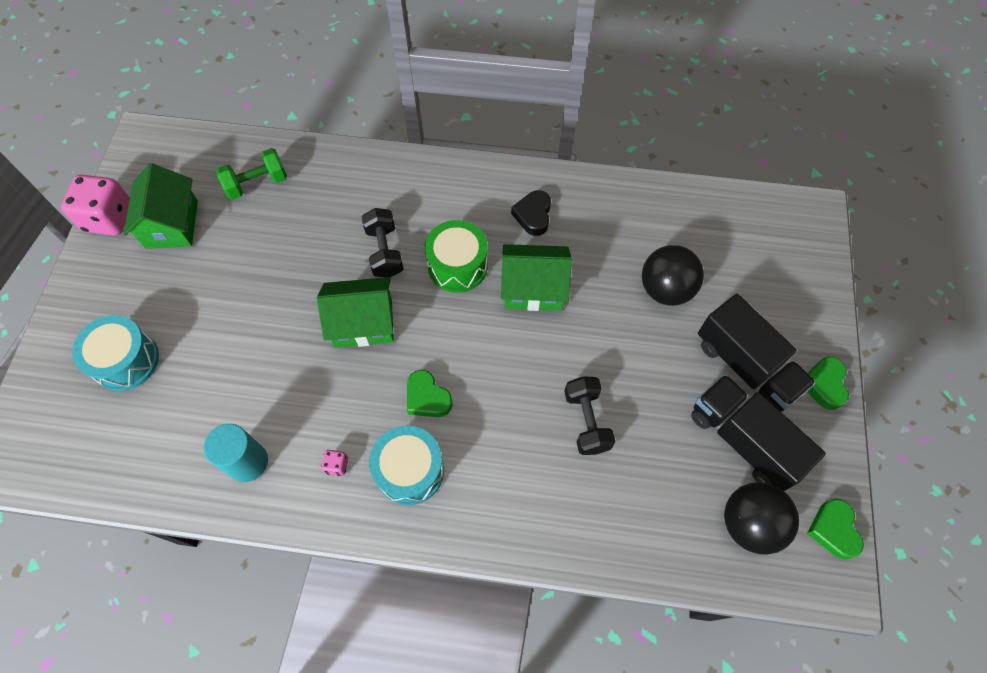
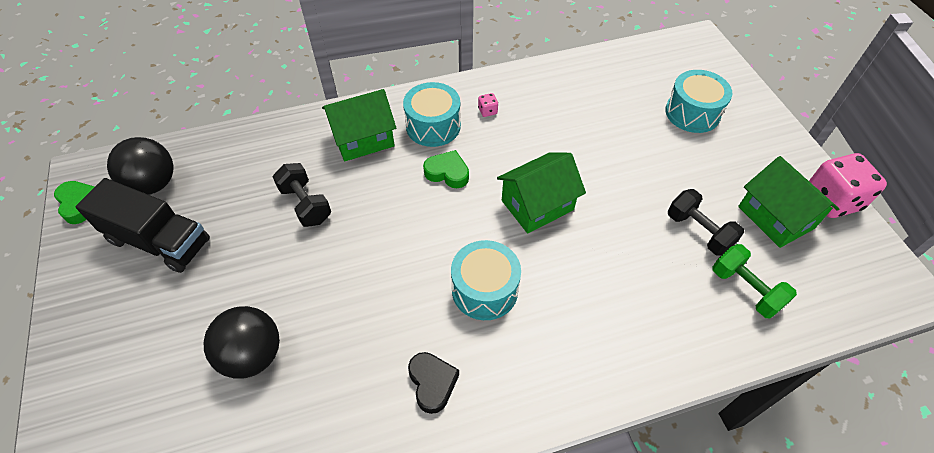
camera: 155 degrees right, 10 degrees down
turquoise cylinder [204,424,268,482] -> none
green dumbbell [216,148,287,200] -> green dumbbell turned 75 degrees counterclockwise [712,244,797,318]
black dumbbell [362,208,403,277] -> black dumbbell moved to [668,189,744,256]
green drum [425,220,488,293] -> turquoise drum [451,240,521,320]
green house [501,244,572,311] -> green house moved to [322,89,396,161]
black truck [698,294,816,412] -> none
green heart [807,356,849,410] -> none

